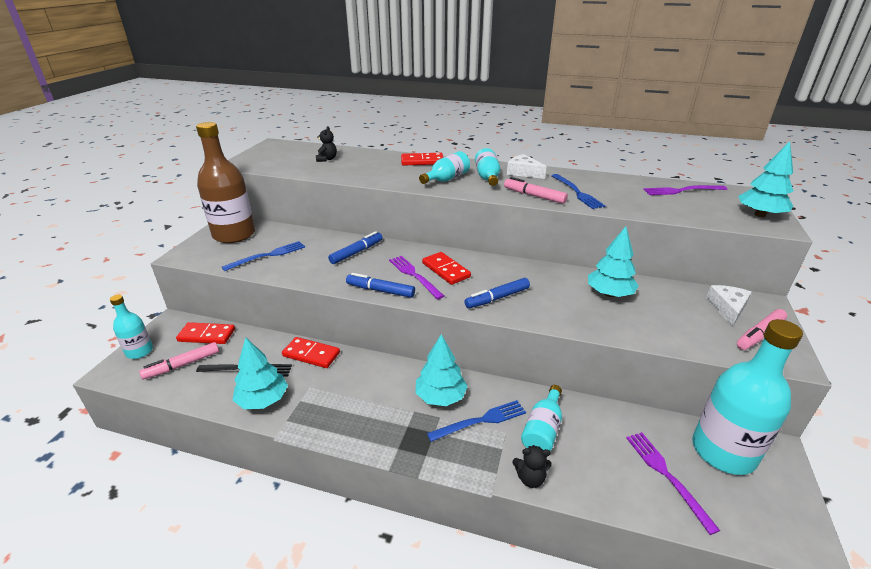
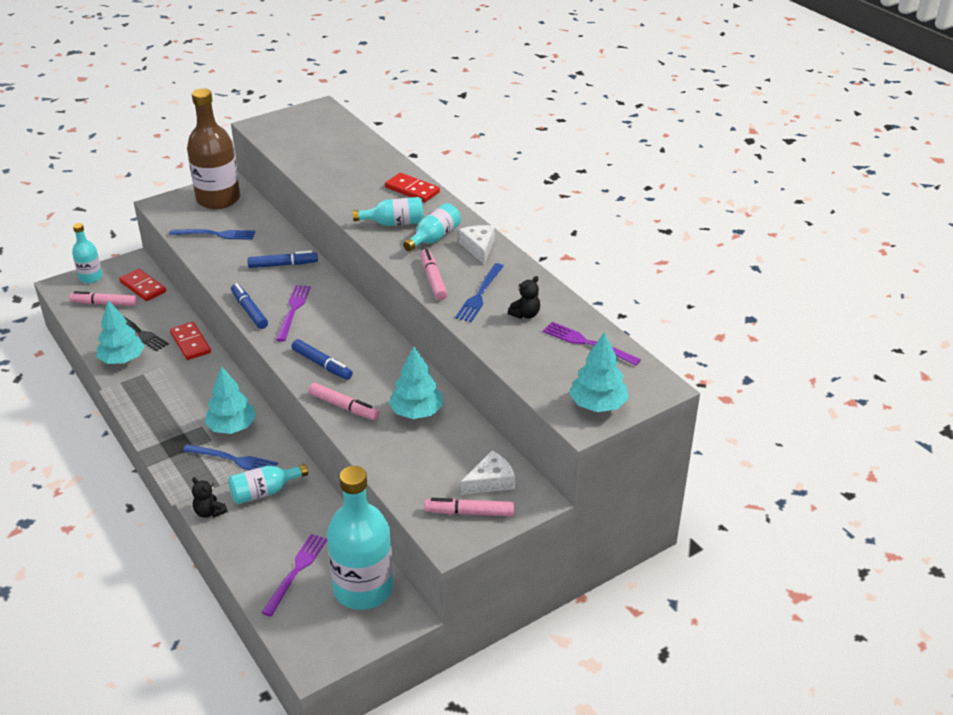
camera: 40 degrees right, 5 degrees up
black teddy bear [316,126,337,162] -> black teddy bear moved to [508,276,540,319]
red domino [422,252,471,285] -> none
blue marker [464,278,530,308] -> blue marker turned 150 degrees counterclockwise [292,339,353,380]
none -> pink marker [308,383,380,420]

